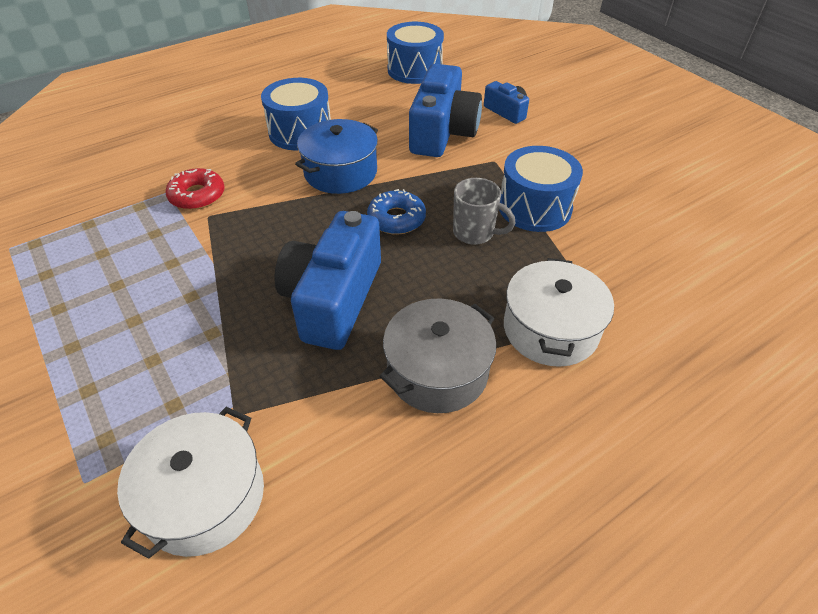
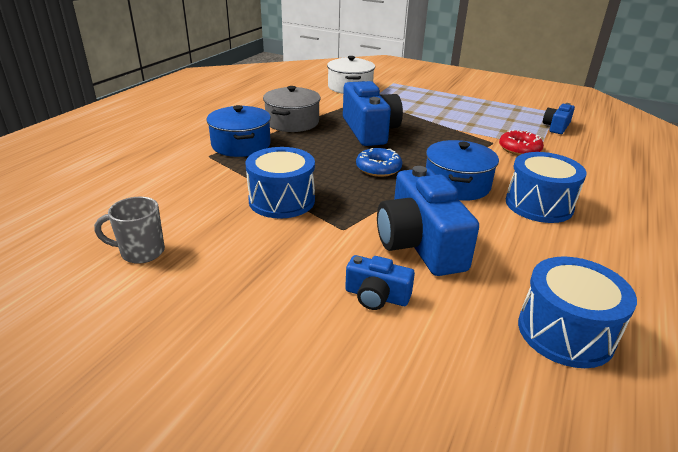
camera: 150 degrees right, 15 degrees down
grey mug [453,178,516,245] -> grey mug moved to [94,197,165,264]
white pot [504,258,614,367] -> blue pot [207,105,271,157]
none -> blue camera [543,103,575,134]

